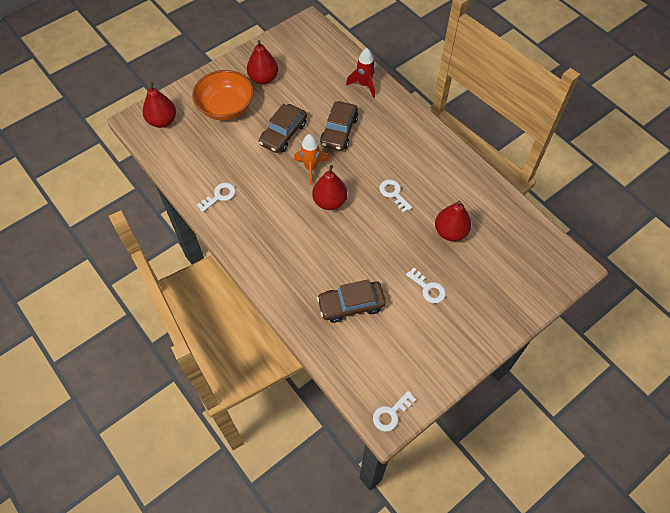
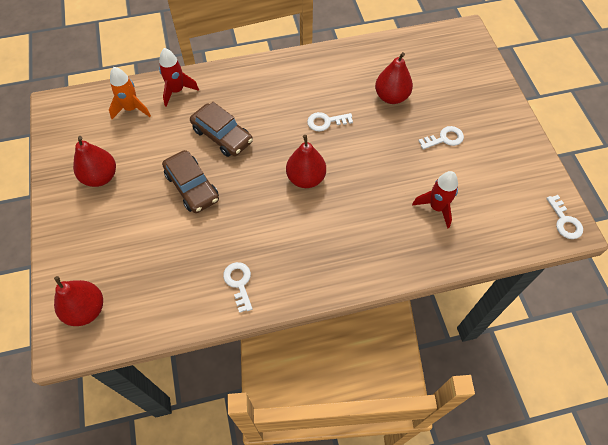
camera: 65 degrees left, 0 degrees up
orange bowl [192,70,254,120] -> none
orange rocket [294,134,329,185] -> orange rocket moved to [109,67,151,119]
brown car [317,279,386,323] -> red rocket [412,171,458,229]

